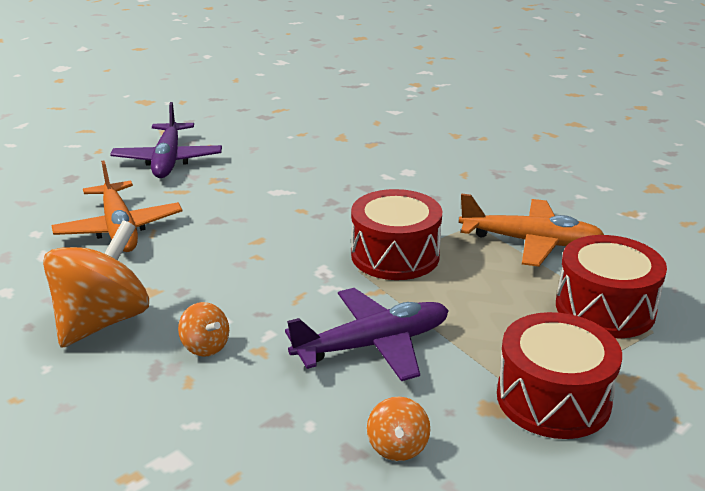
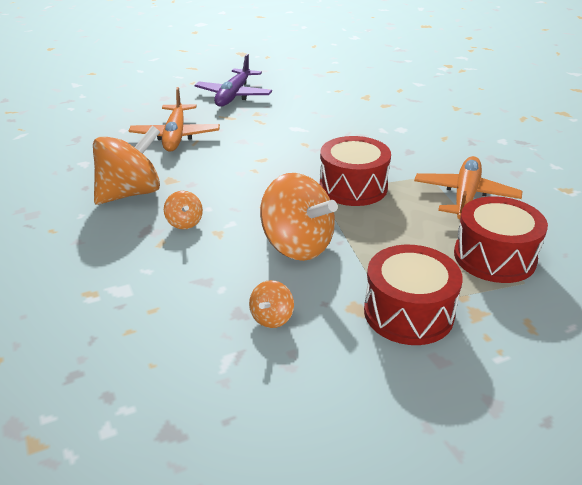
camera: 20 degrees right, 5 degrees up
purple plane [285,288,449,381] -> orange spinning top [260,173,338,261]
orange plane [459,194,604,267] -> orange plane turned 105 degrees counterclockwise [414,156,522,219]

